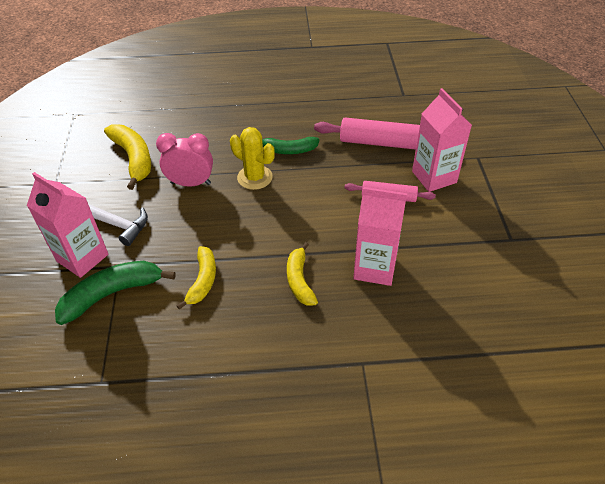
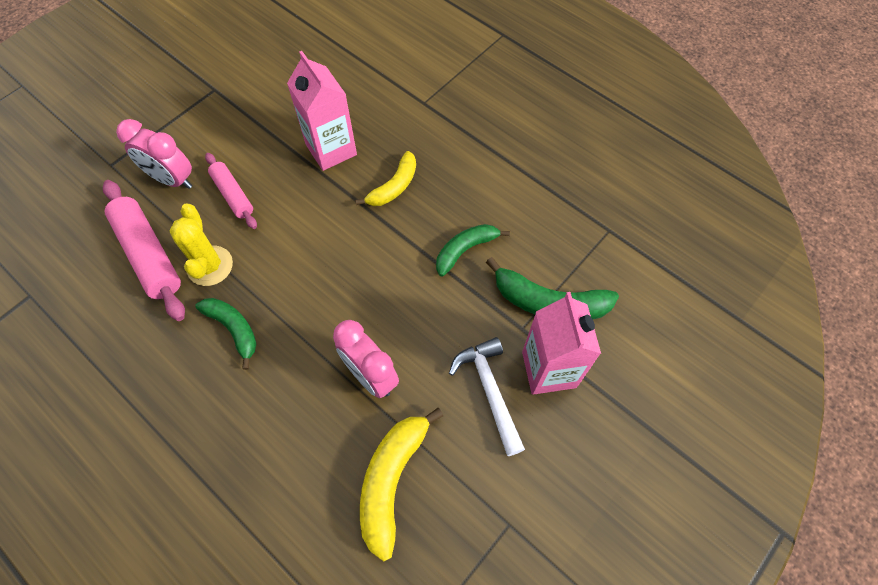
camera: 135 degrees left, 15 degrees up
yellow banana [177,246,216,310] -> green banana [436,224,510,276]
yellow cactus [230,127,275,190] -> yellow cactus moved to [169,203,233,286]
pink carton [412,88,472,192] -> pink clock [116,119,192,189]

